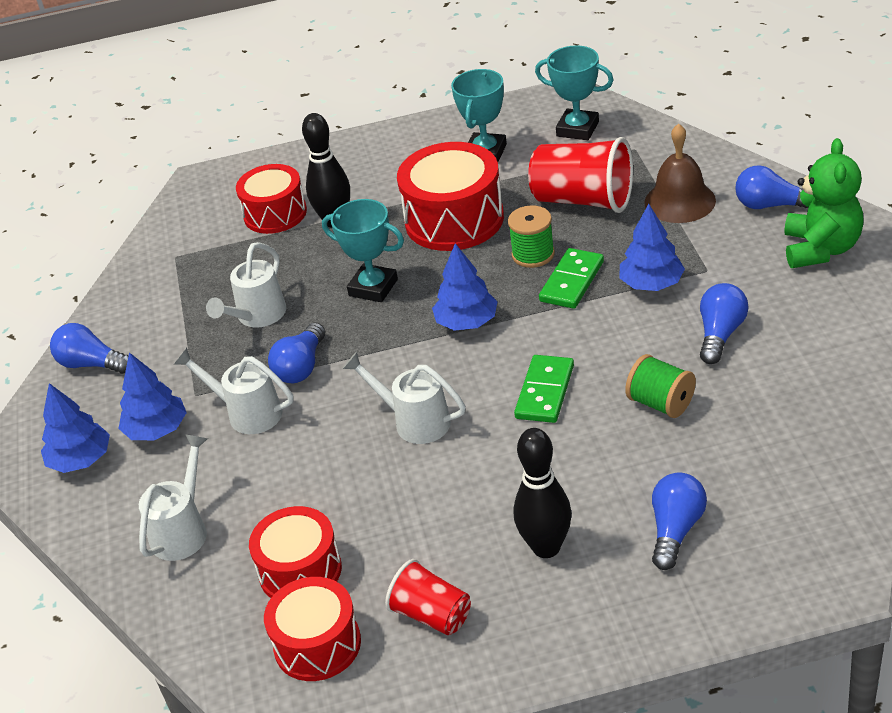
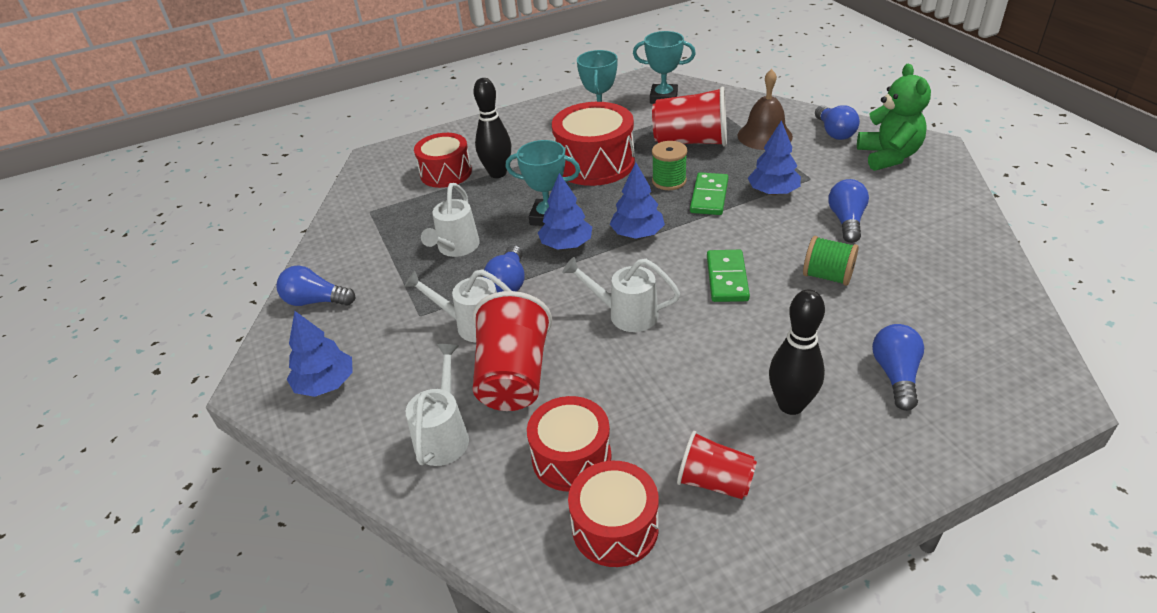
camera: 15 degrees left, 0 degrees up
blue tree [118,352,187,440] -> blue tree moved to [538,173,592,250]
blue light bulb [735,165,808,209] -> blue light bulb turned 105 degrees counterclockwise [815,105,860,140]
none -> red cup [473,291,552,411]

